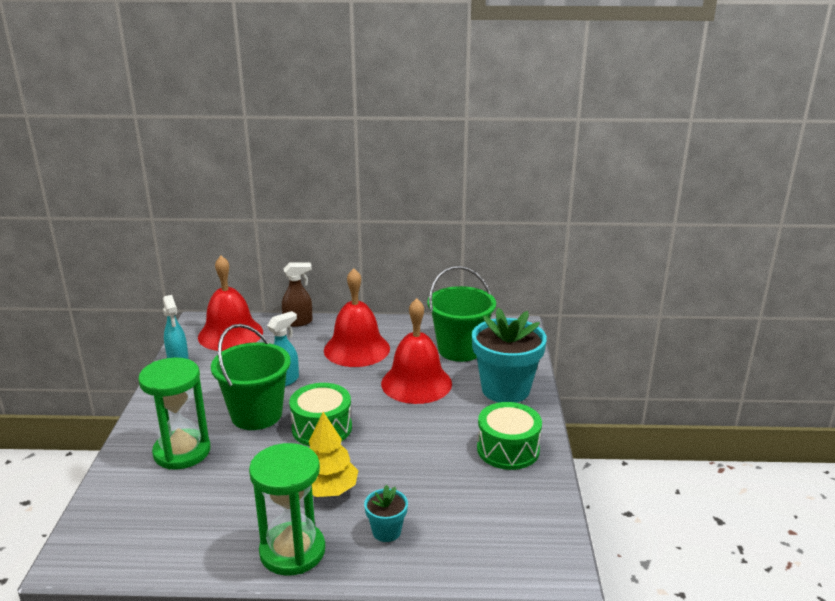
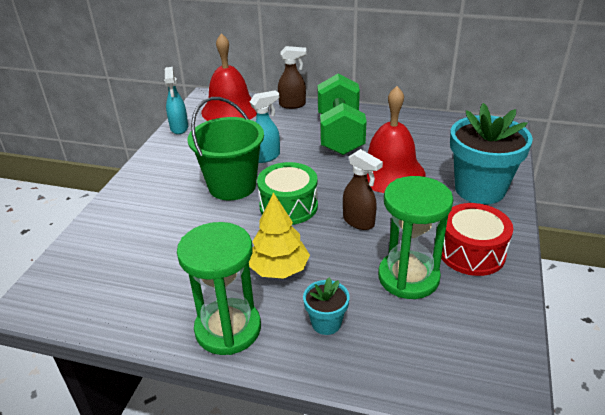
camera: 15 degrees right, 10 degrees up
green hourglass [138,358,211,470] -> green hourglass moved to [378,176,453,299]
red bell [324,268,390,367] -> green dumbbell [318,74,367,155]
green bucket [427,266,496,362] -> none
green drum [477,402,542,470] -> red drum [441,203,513,276]
none -> brown spray bottle [343,149,383,230]

